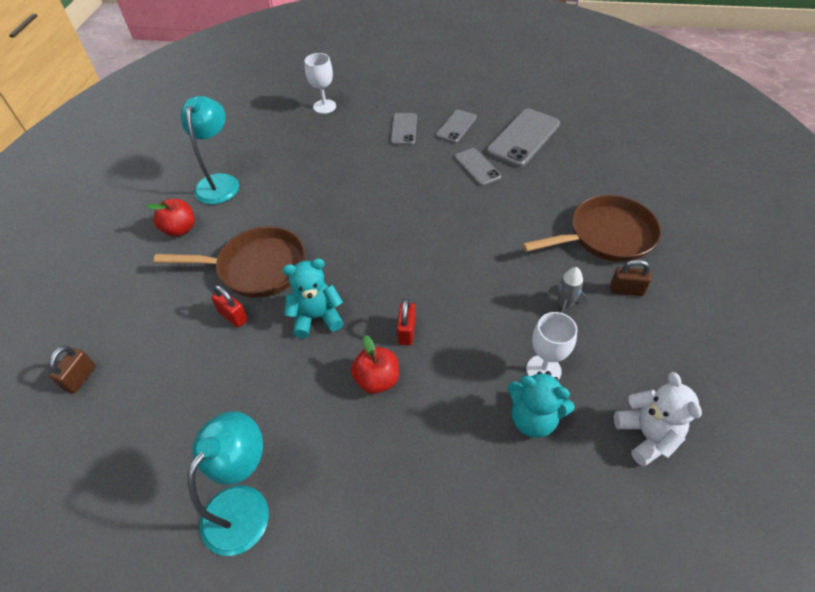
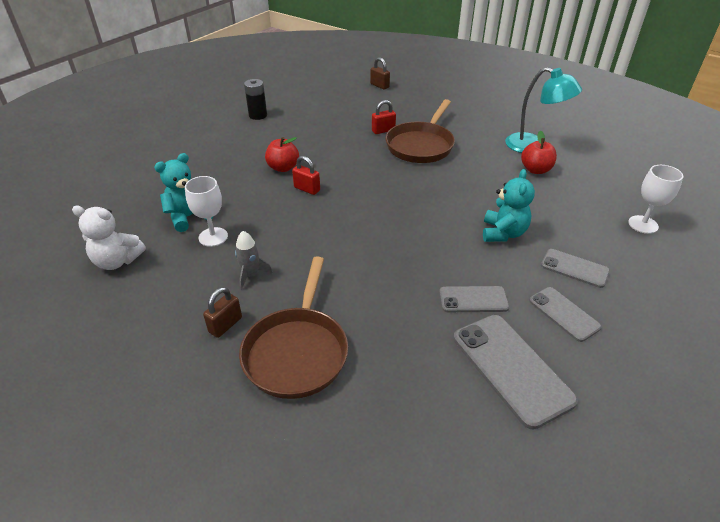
camera: 115 degrees right, 10 degrees down
red apple [146,199,195,237] -> red apple moved to [521,131,557,174]
turquoise lamp [188,411,269,556] -> black battery [244,79,267,120]
turquoise teddy bear [282,258,344,338] -> turquoise teddy bear moved to [483,169,535,242]

